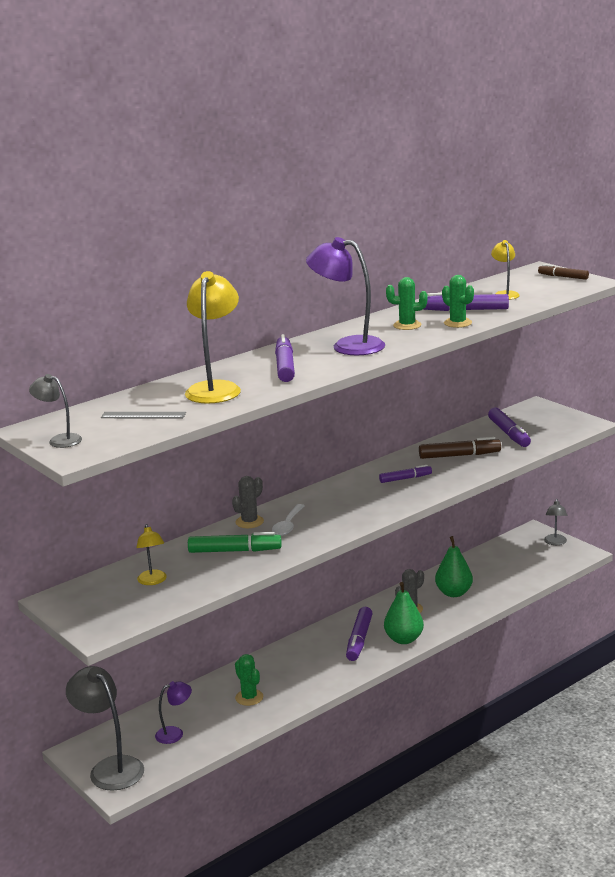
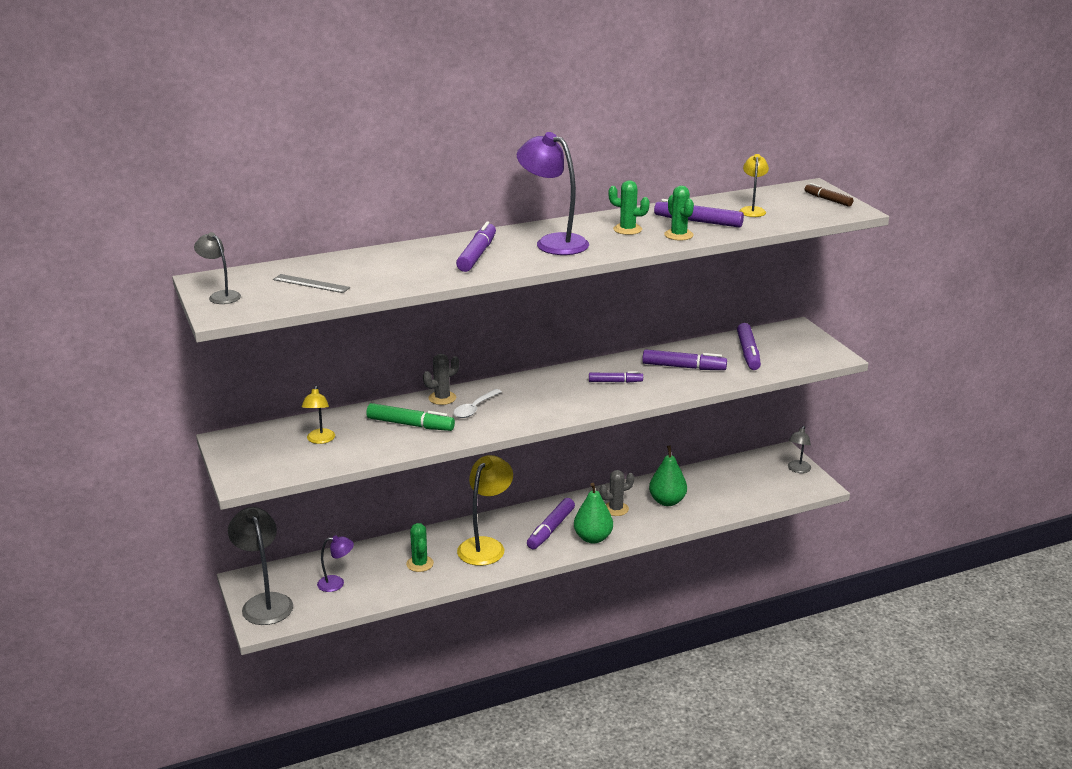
camera: 15 degrees right, 5 degrees up
yellow lamp [185,271,241,404] -> yellow lamp moved to [457,455,513,566]
brown marker [419,437,501,459] -> purple marker [642,349,727,370]

